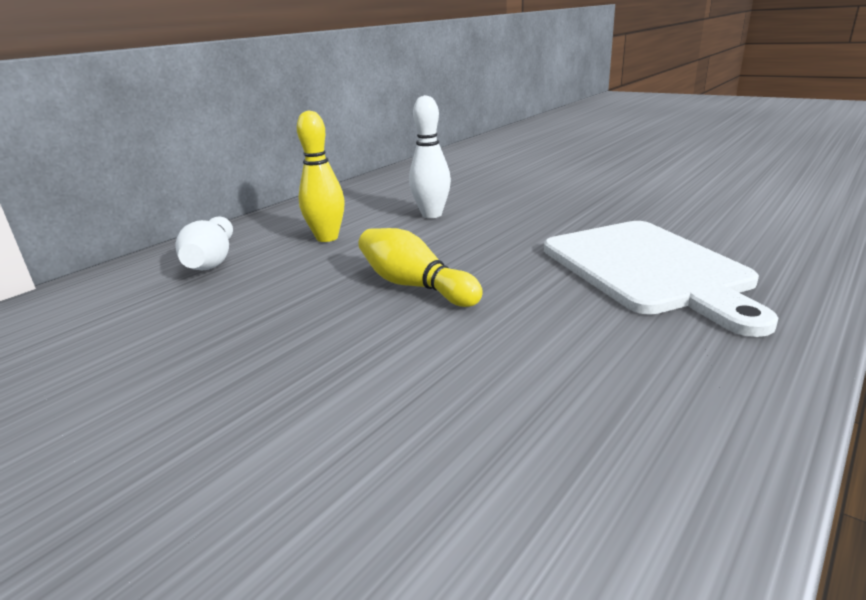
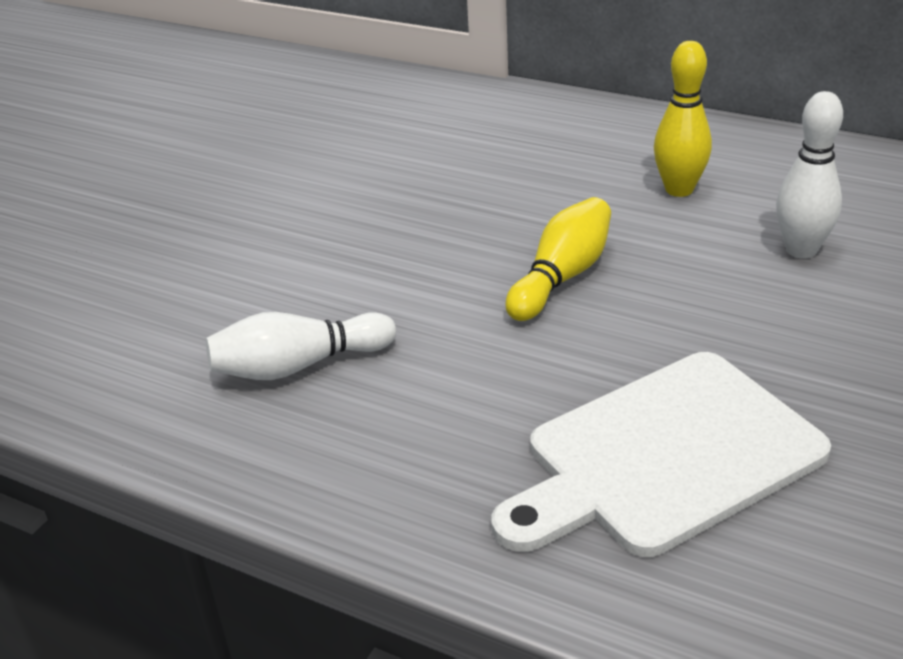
camera: 80 degrees right, 10 degrees up
white bowling pin [176,216,233,270] -> white bowling pin moved to [206,312,396,380]

